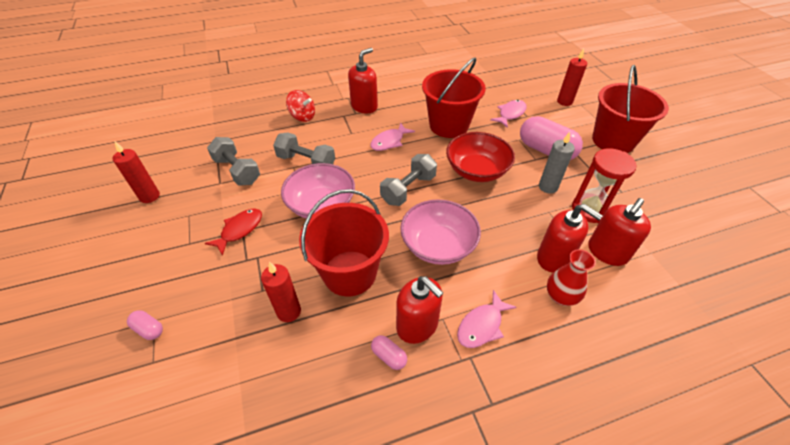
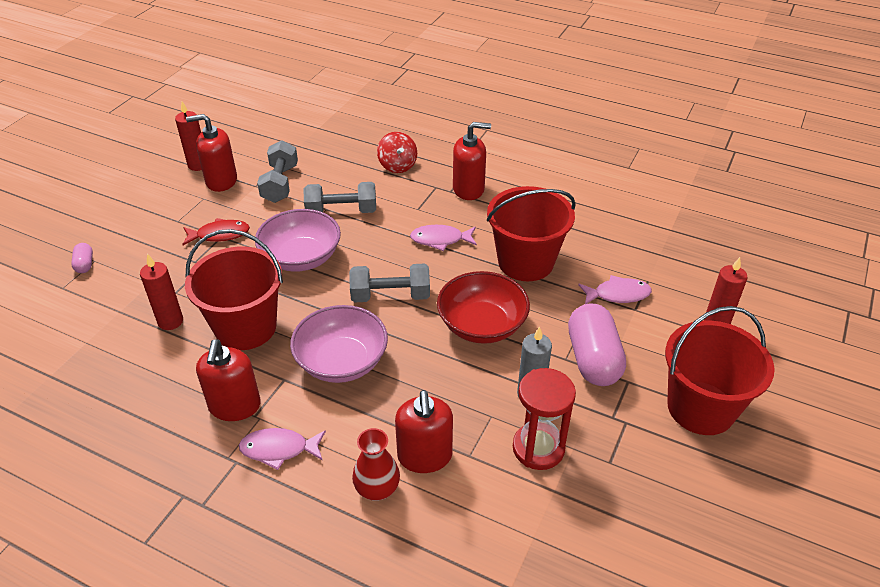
camera: 45 degrees right, 5 degrees down
grey dumbbell [273,132,335,164] -> grey dumbbell turned 75 degrees counterclockwise [304,182,376,213]
pink capsule [371,335,407,370] -> none
red soap dispenser [588,198,651,266] -> red soap dispenser moved to [186,114,237,192]

